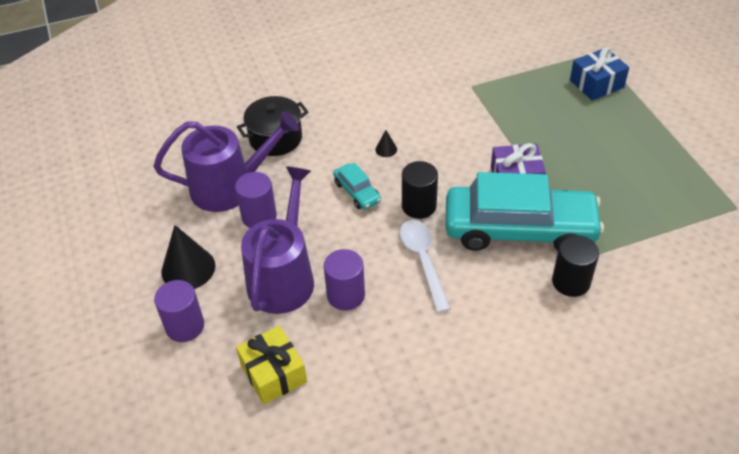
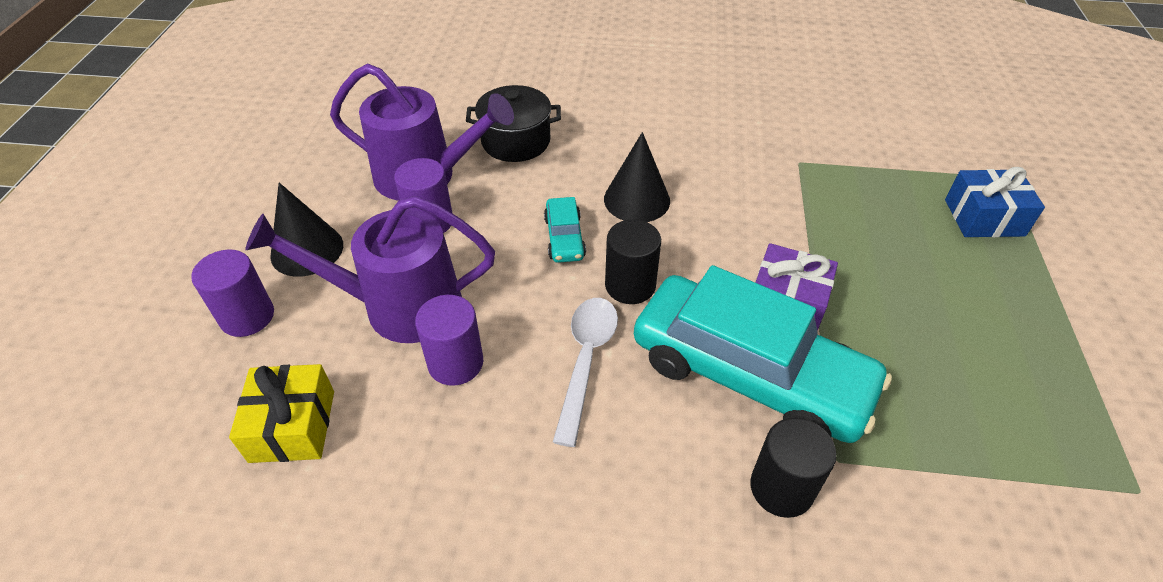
camera: 25 degrees right, 0 degrees up
purple watering can [241,166,314,314] -> purple watering can turned 135 degrees counterclockwise [245,196,495,343]
black cone [376,130,397,157] -> black cone [604,132,670,222], size x2.20

